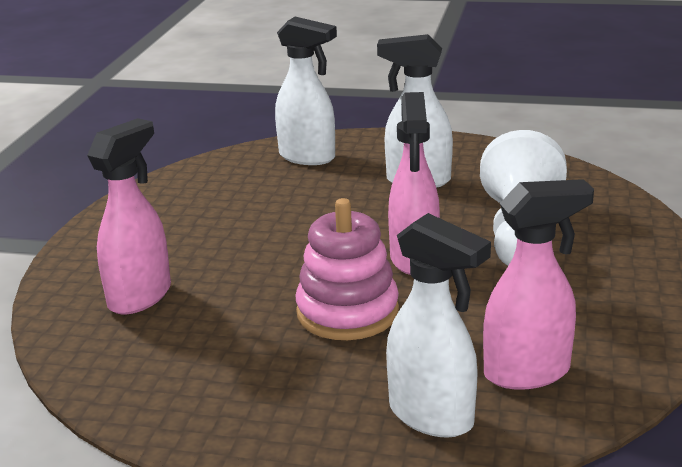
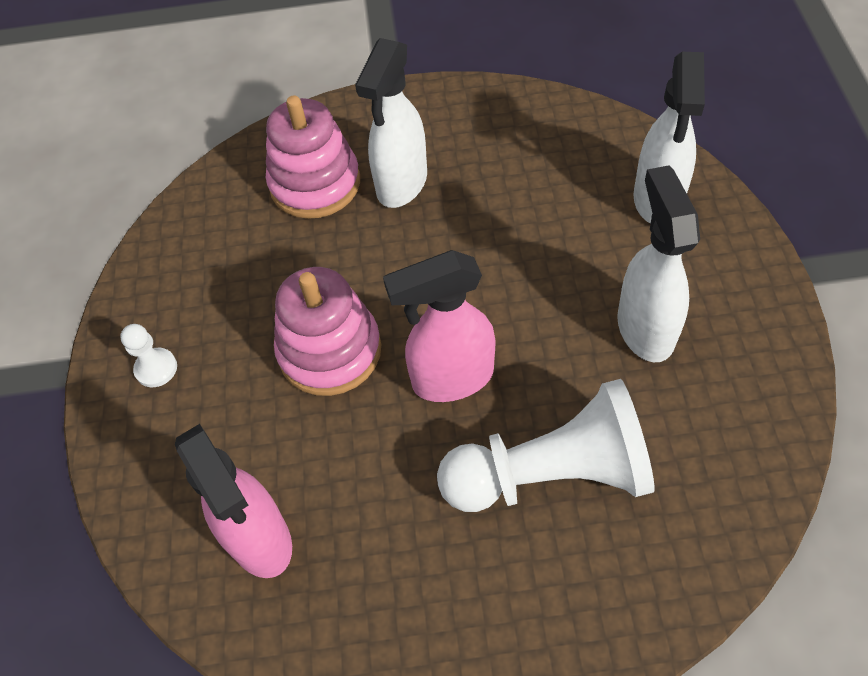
camera: 75 degrees right, 30 degrees up
pink spray bottle [87,118,171,315] -> pink stacking toy [266,96,360,219]
white spray bottle [386,213,491,438] -> white spray bottle moved to [355,38,427,208]
none -> white pawn [120,324,177,387]

